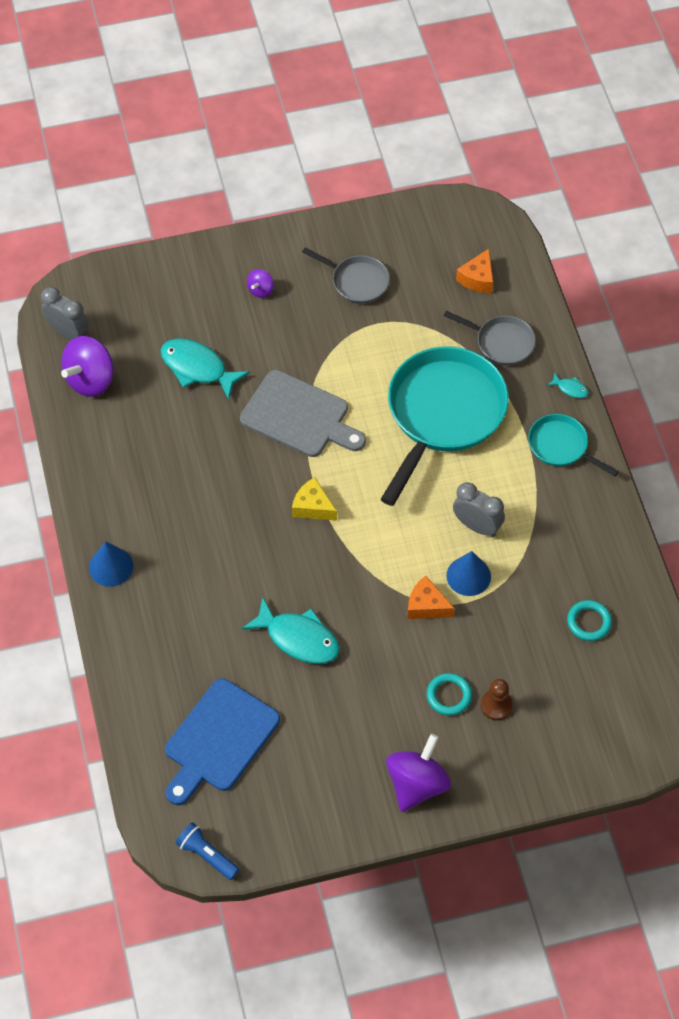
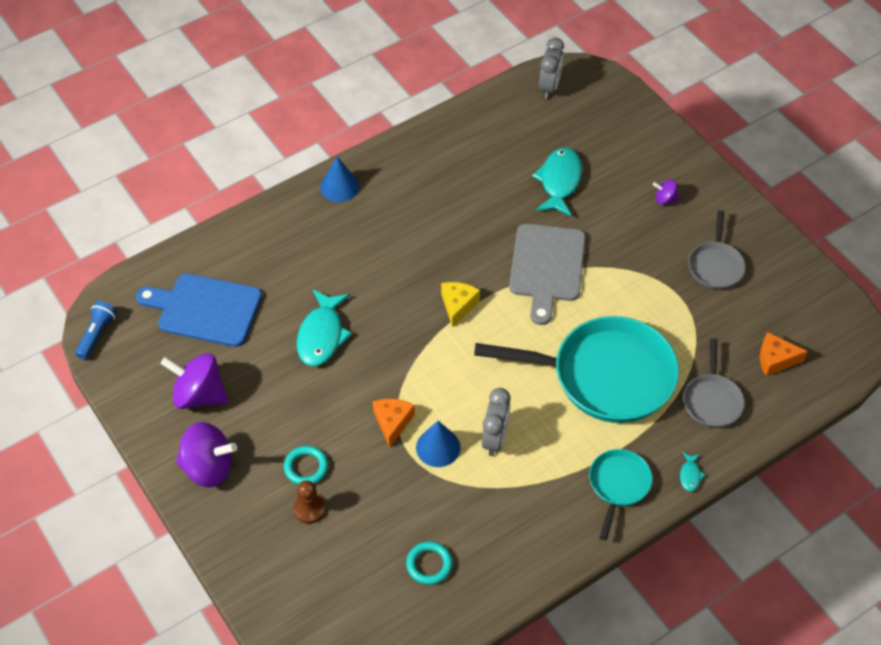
camera: 70 degrees right, 5 degrees down
purple spinning top [61,336,113,397] -> purple spinning top moved to [160,353,228,409]

